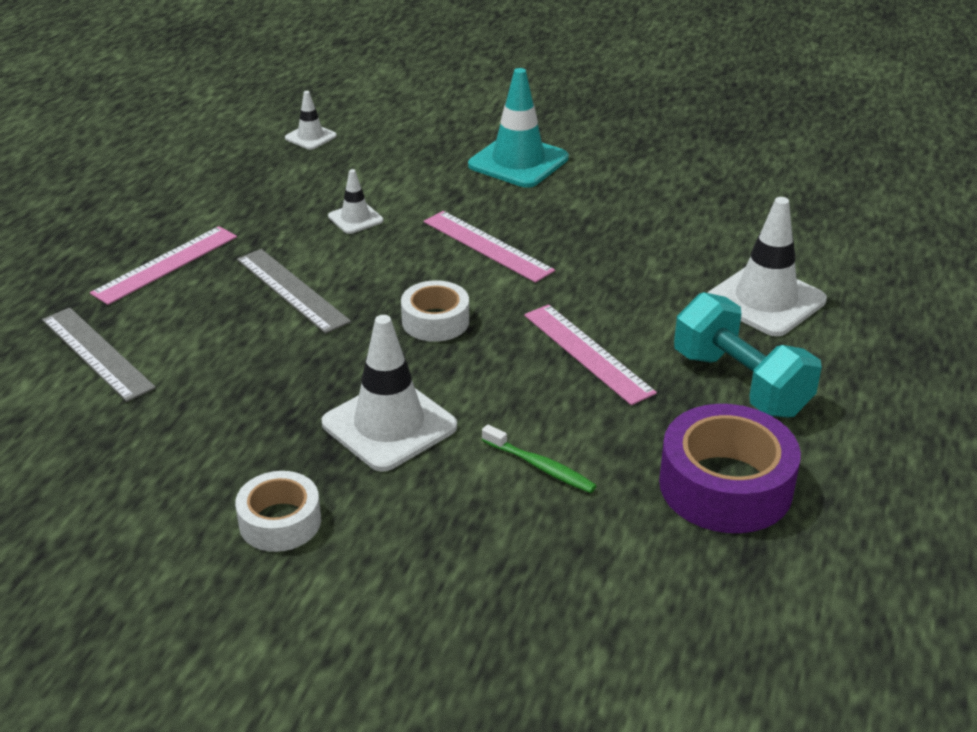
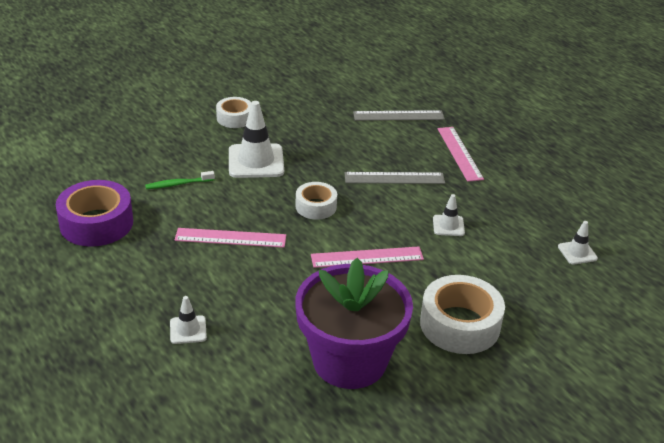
camera: 125 degrees right, 0 degrees up
turquoise traffic cone [468,68,569,188] -> white tape [420,275,505,354]
turquoise dumbbell [674,292,822,418] -> none
white traffic cone [708,197,827,336] -> white traffic cone [170,296,207,344], size x0.52
none -> purple flower pot [295,258,413,389]

